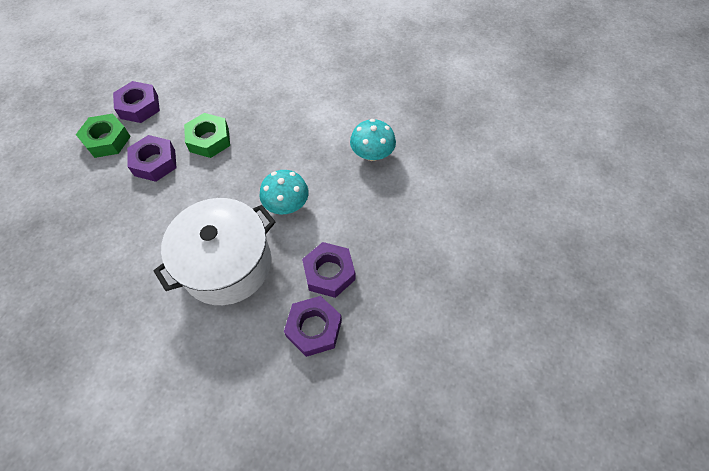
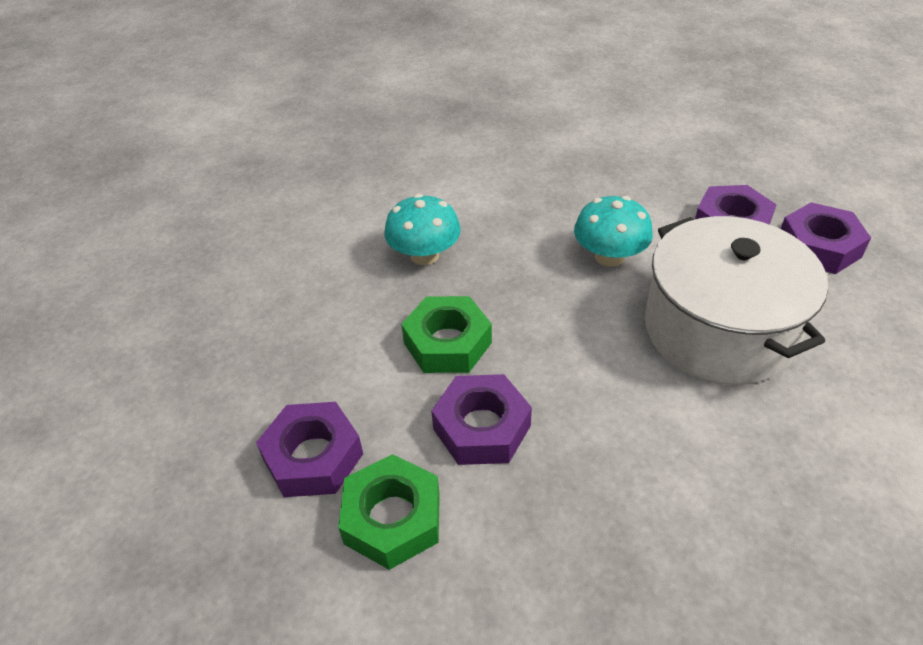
camera: 75 degrees left, 15 degrees down
turquoise mushroom [350,119,396,161] -> turquoise mushroom moved to [384,194,461,265]

